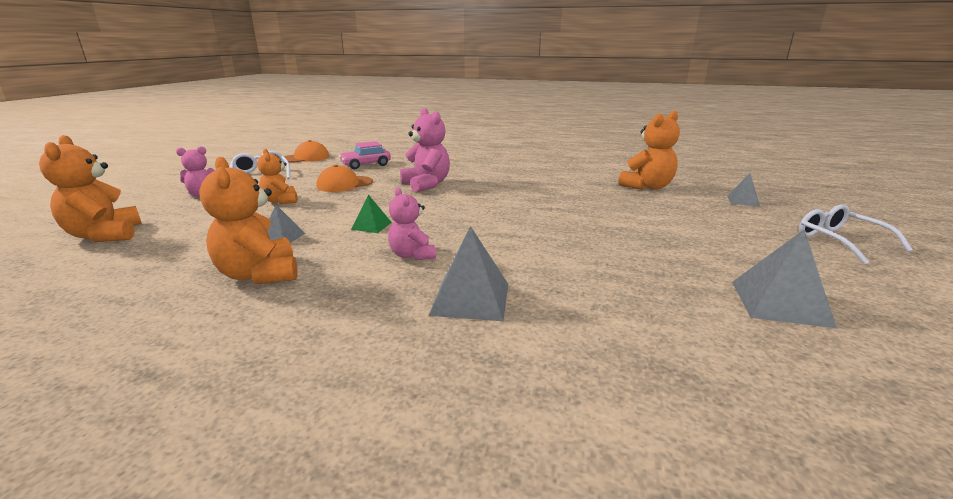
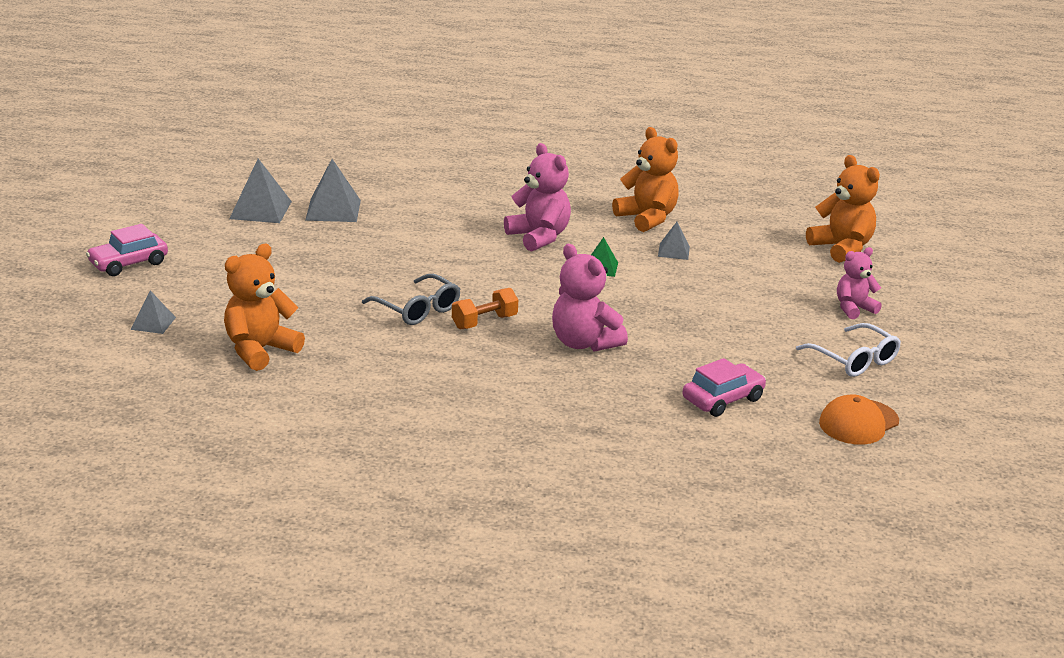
camera: 170 degrees right, 5 degrees up
orange teddy bear [257,149,298,204] -> none
orange cap [317,165,373,192] -> none
pink teddy bear [388,188,436,260] -> pink teddy bear [504,143,571,252], size x1.57
grey pyramid [429,226,508,321] -> grey pyramid moved to [305,159,361,222]
white glasses [799,204,913,264] -> pink car [86,224,168,276]
none -> grey glasses [362,274,460,325]
none -> orange dumbbell [452,288,518,329]

